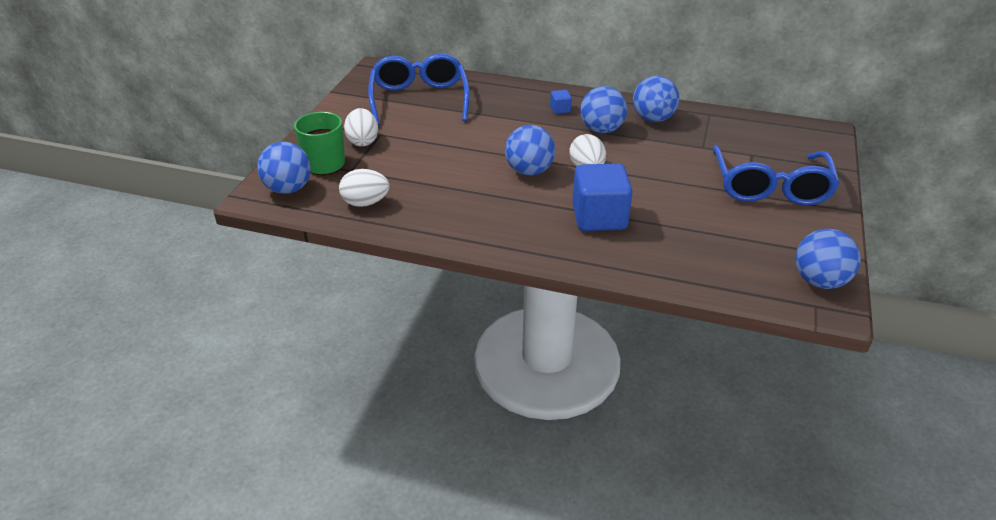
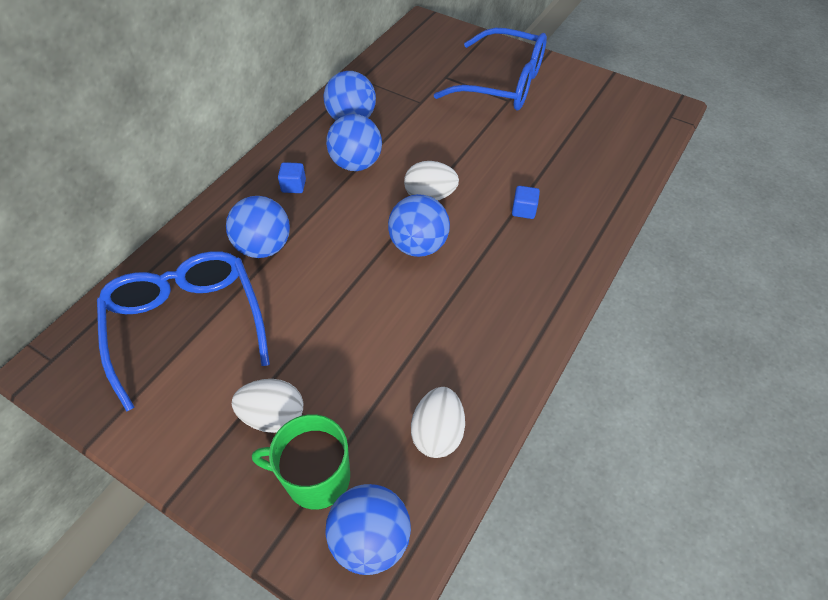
camera: 75 degrees left, 15 degrees up
blue glasses [368,53,470,126] -> blue glasses turned 60 degrees clockwise [97,251,270,411]
blue cube [572,163,633,231] -> blue cube [512,186,540,219], size x0.43
blue ball [796,229,861,289] -> blue ball moved to [226,196,290,258]

